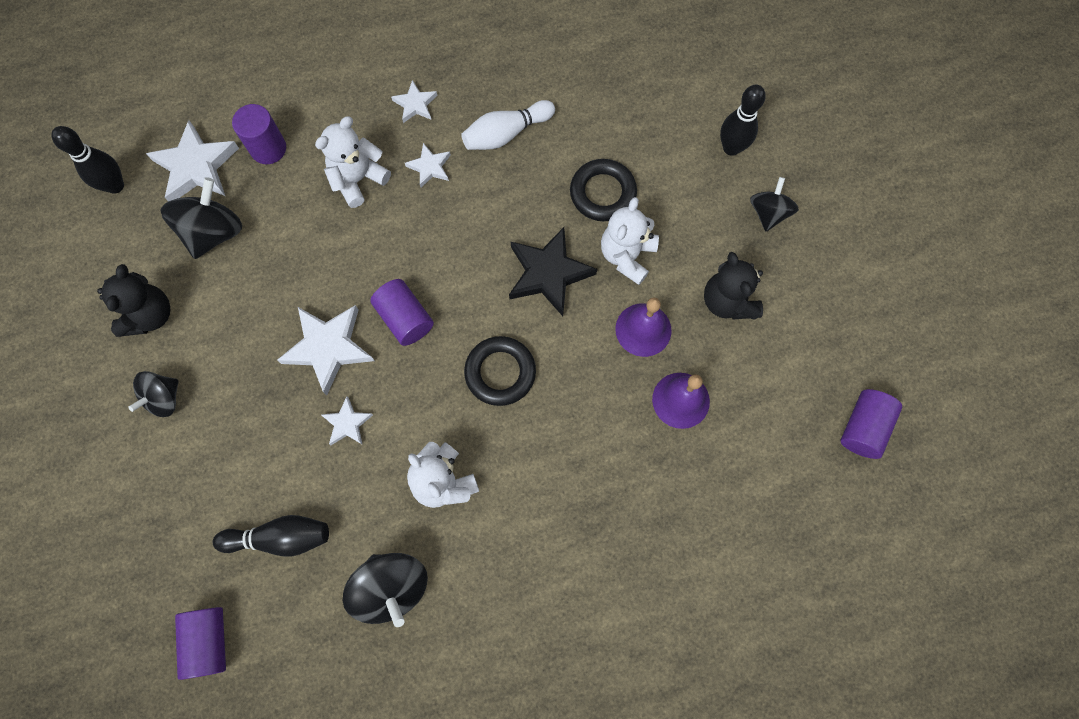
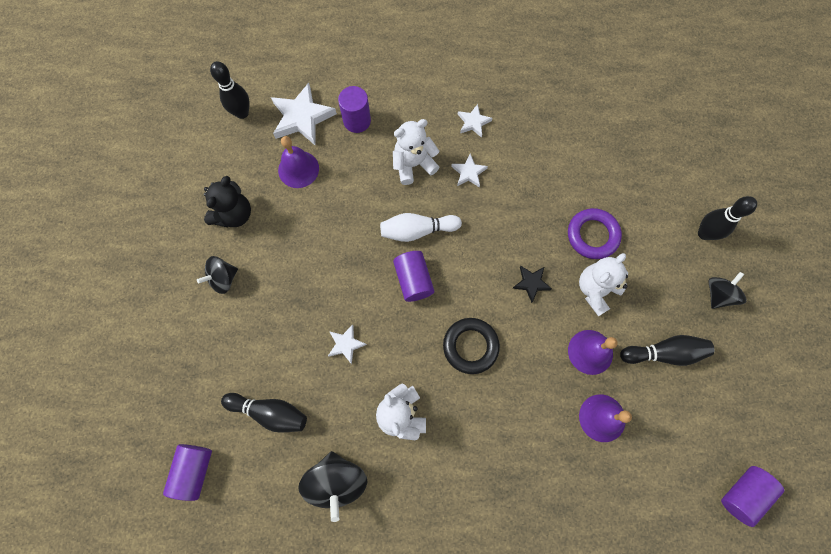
camera: 20 degrees right, 0 degrees up
black spinning top [161,177,242,259] -> purple bell [278,136,319,188]
white star [277,305,375,395] -> none
white bowling pin [461,100,555,150] -> white bowling pin moved to [380,213,462,242]
black star [509,227,597,316] -> black star [513,266,552,303], size x0.53
black ring [570,159,637,221] -> purple ring [568,208,622,259]
black teddy bear [704,252,763,320] -> black bowling pin [620,335,714,366]

